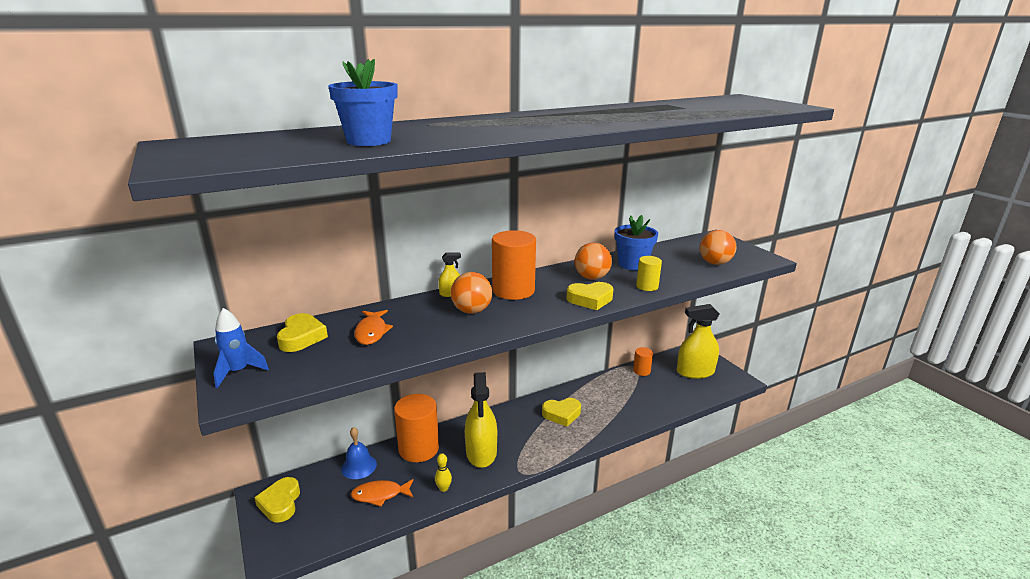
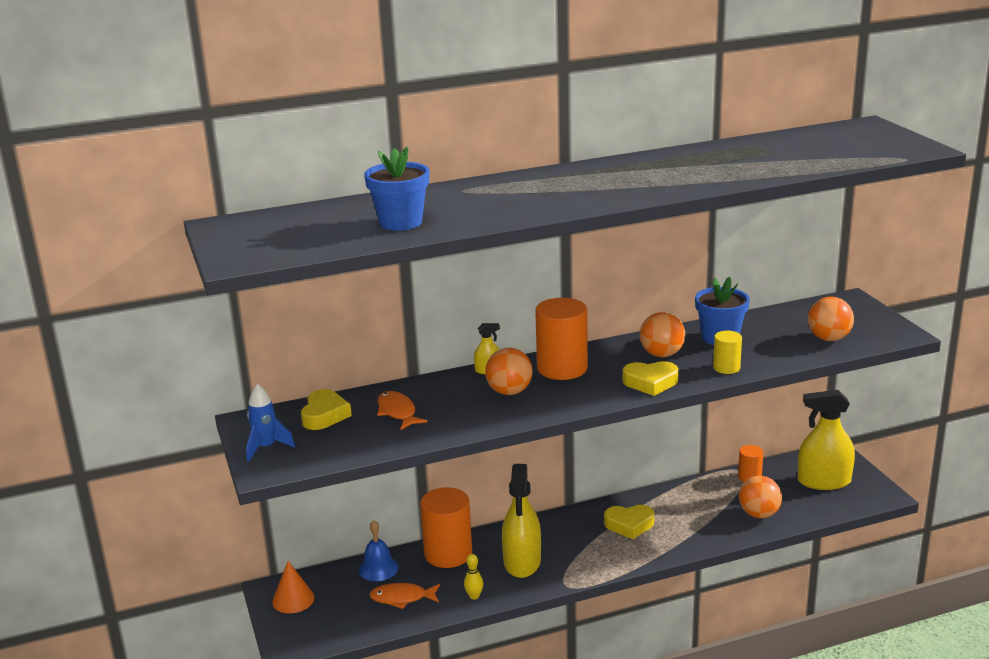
camera: 10 degrees right, 0 degrees up
yellow heart [254,477,300,523] -> orange cone [272,561,315,613]
orange fish [354,310,393,345] -> orange fish turned 150 degrees clockwise [377,391,428,430]
none -> orange ball [739,476,782,518]

